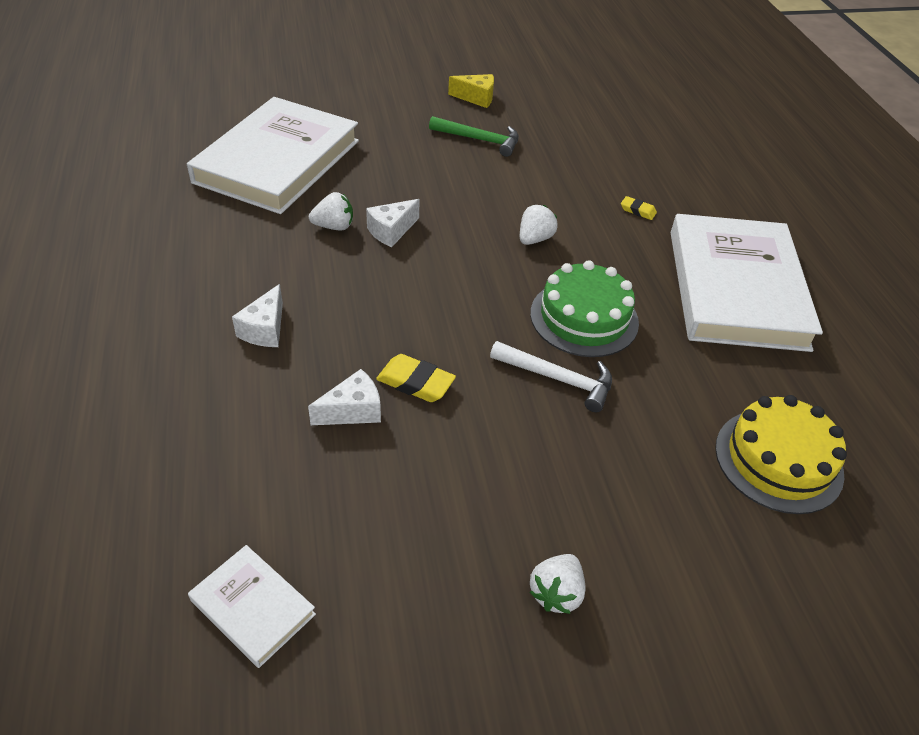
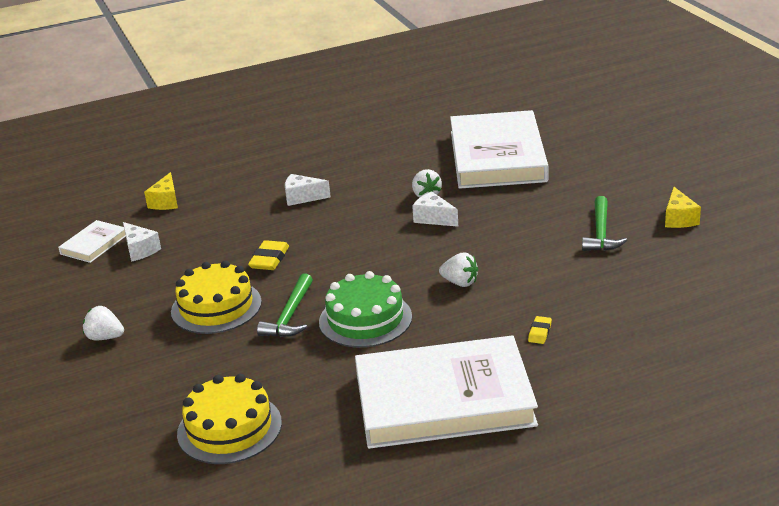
camera: 85 degrees right, 15 degrees down
white book [187,97,359,214] -> white book turned 75 degrees clockwise [450,110,548,189]
white cheese [308,369,381,425] -> white cheese moved to [123,222,161,262]
white hammer [490,341,612,412] -> green hammer [257,273,313,337]
none -> yellow cheese [144,172,178,210]
none -> yellow cake [171,261,262,334]

